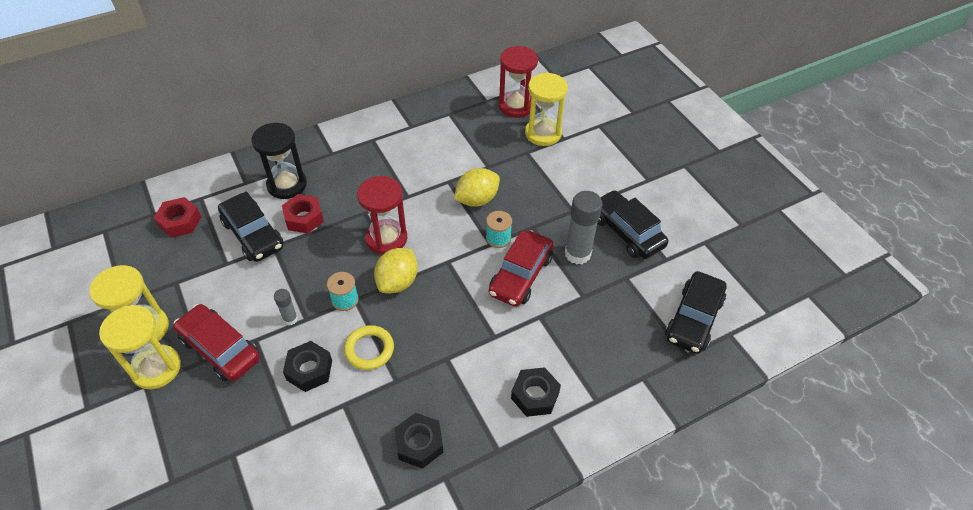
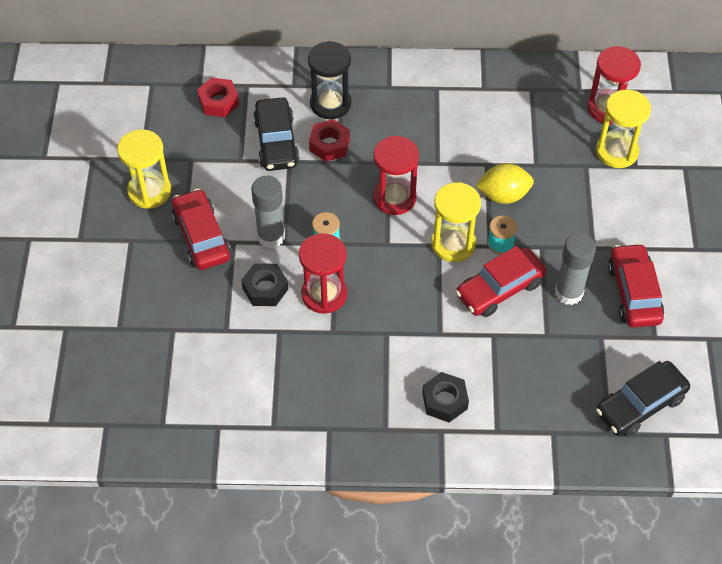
camera: 30 degrees right, 5 degrees up
yellow hourglass [99,305,181,389] -> yellow hourglass moved to [431,182,481,262]
grey glue stick [274,289,298,325] -> grey glue stick [251,176,285,248], size x1.97
yellow ring [344,325,394,370] -> red hourglass [299,233,347,314]
yellow lemon [374,248,418,293] -> none
black nut [395,413,443,469] -> none
black car [597,190,668,259] -> red car [608,243,664,328]

